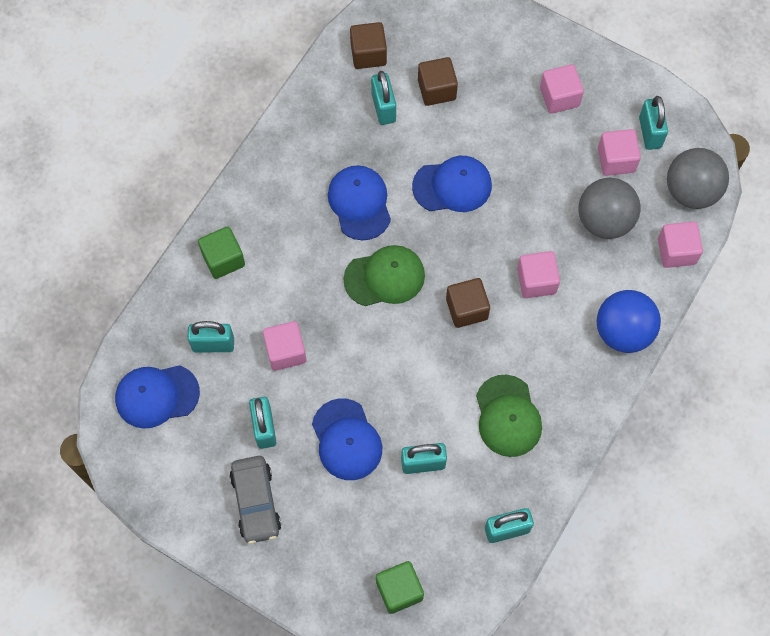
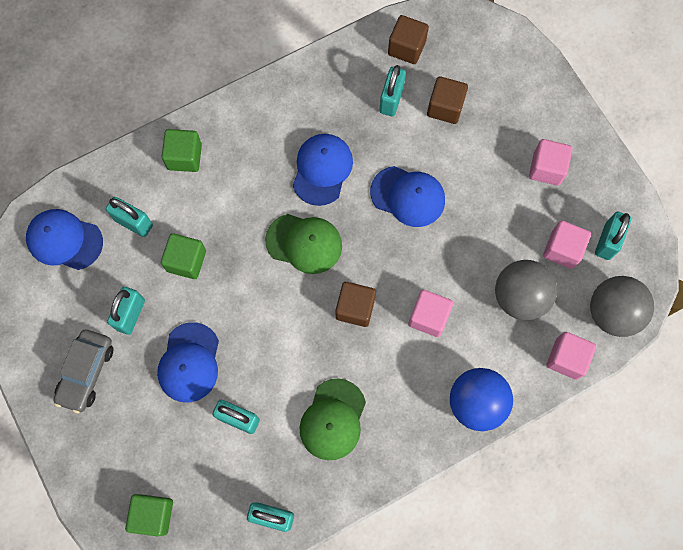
camera: 30 degrees right, 5 degrees up
pink cube [263,321,306,371] -> green cube [161,233,206,279]

